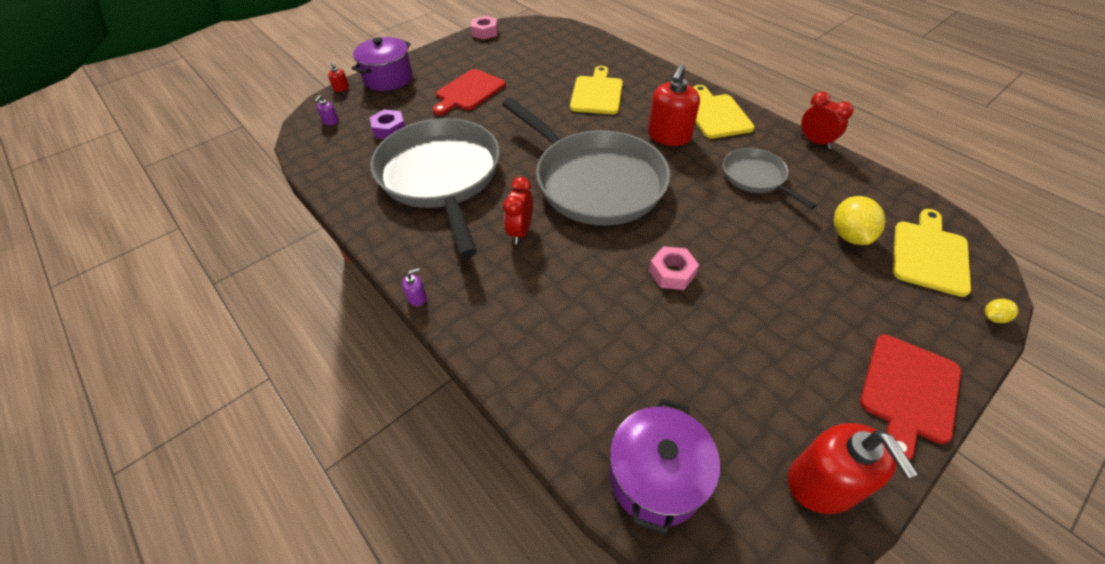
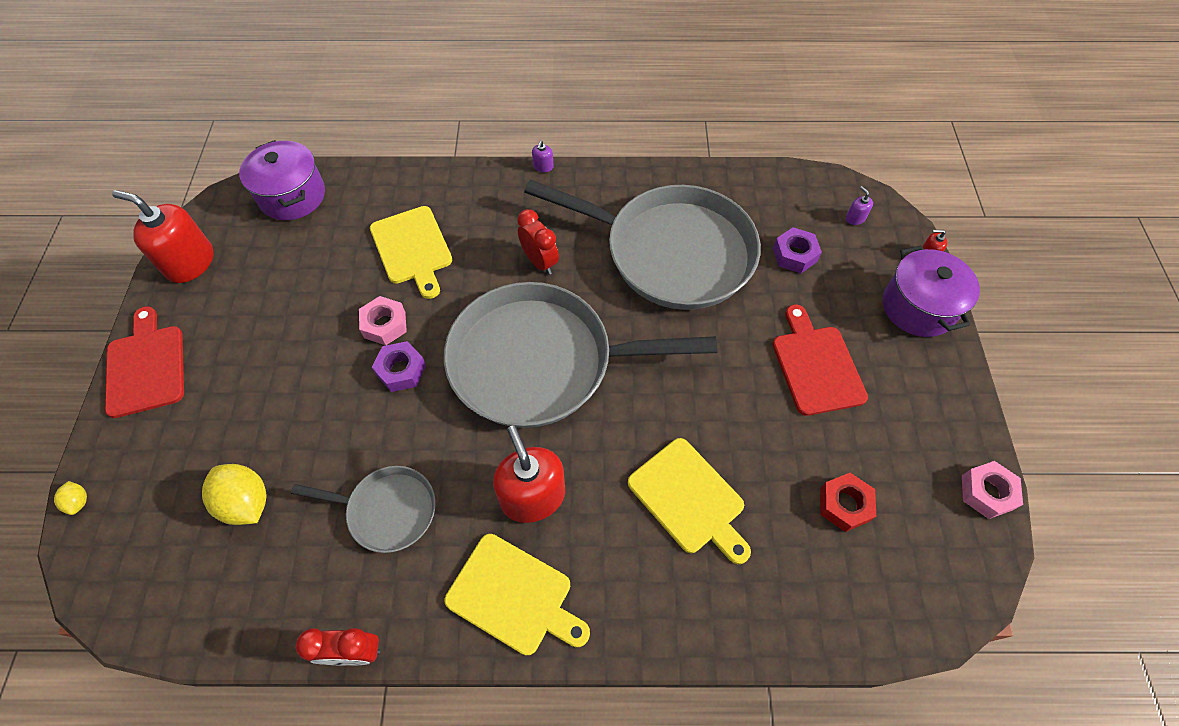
camera: 130 degrees right, 10 degrees up
yellow cutting board [893,209,971,297] -> yellow cutting board moved to [370,206,452,299]
yellow lemon [985,299,1018,323] -> yellow lemon turned 45 degrees counterclockwise [54,481,87,515]
none -> purple nut [372,341,426,392]
none -> red nut [820,473,876,532]

